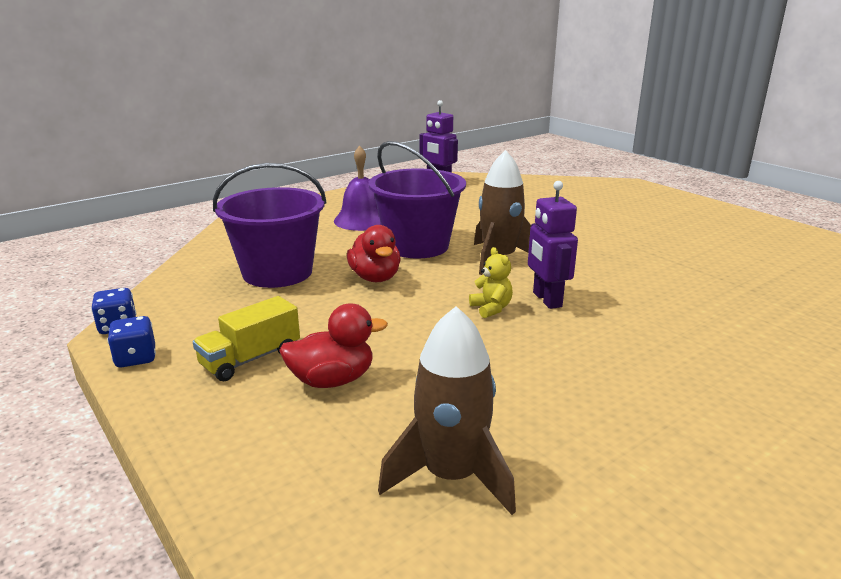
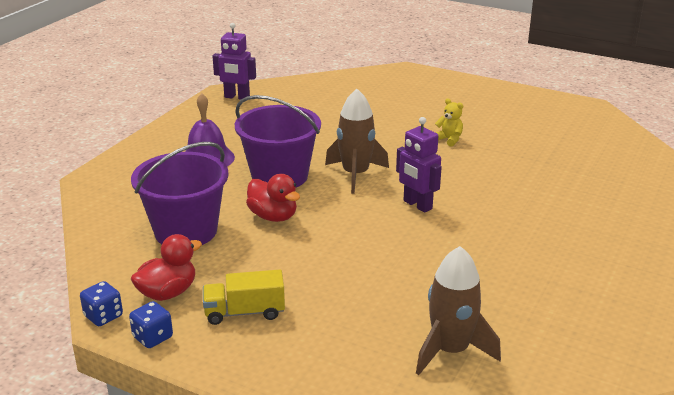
camera: 25 degrees left, 5 degrees up
yellow truck [193,296,300,381] -> yellow truck turned 60 degrees clockwise [203,269,285,325]
red duck [279,303,388,388] -> red duck moved to [131,234,202,301]
yellow teddy bear [469,247,513,318] -> yellow teddy bear moved to [435,98,463,147]

